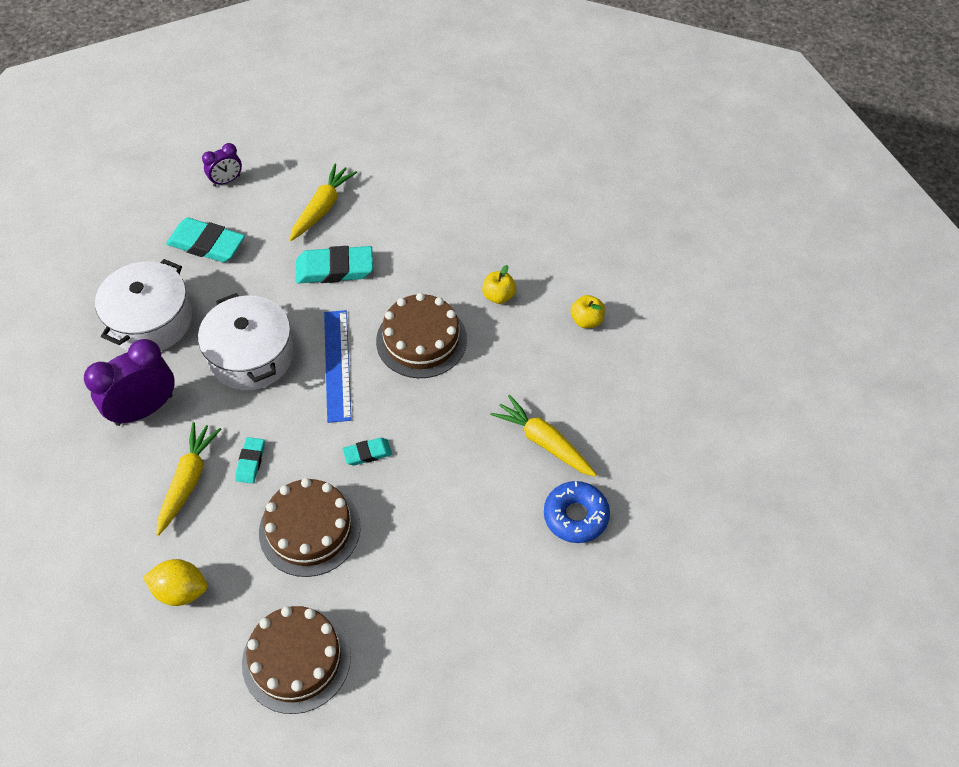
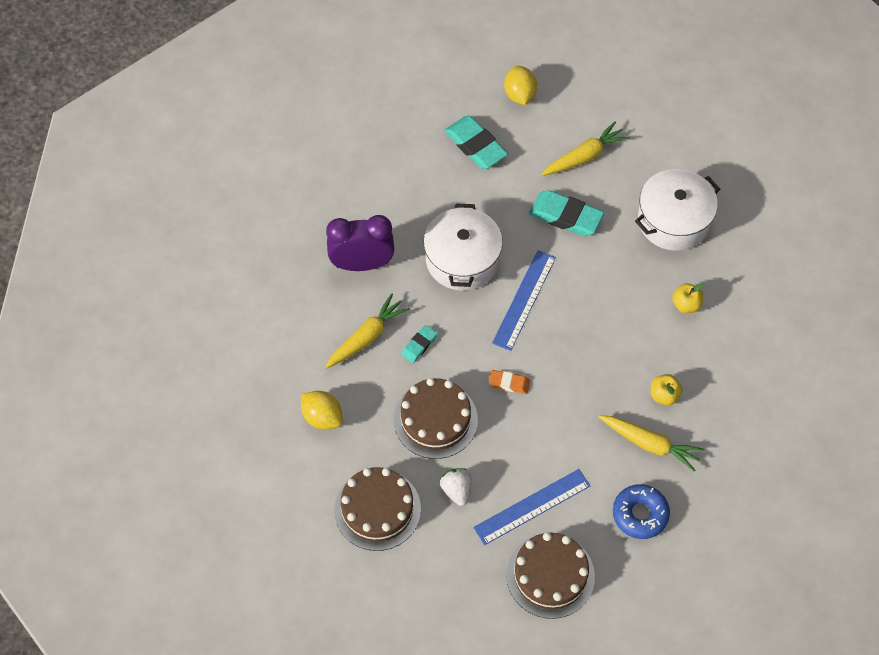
camera: 30 degrees right, 5 degrees up
white pot [95,259,192,351] -> white pot moved to [635,169,720,251]
purple clock [202,143,242,187] -> yellow lemon [504,66,537,105]
turquoise eraser [343,438,392,466] -> orange eraser [489,370,530,394]
brown cake [376,293,467,378] -> brown cake moved to [506,532,595,619]
yellow carrot [490,395,597,477] -> yellow carrot turned 135 degrees clockwise [599,415,704,472]
yellow apple [571,295,605,328] -> yellow apple moved to [651,374,683,405]
none -> white strawberry [440,468,472,506]
none -> blue ruler [473,469,590,545]

